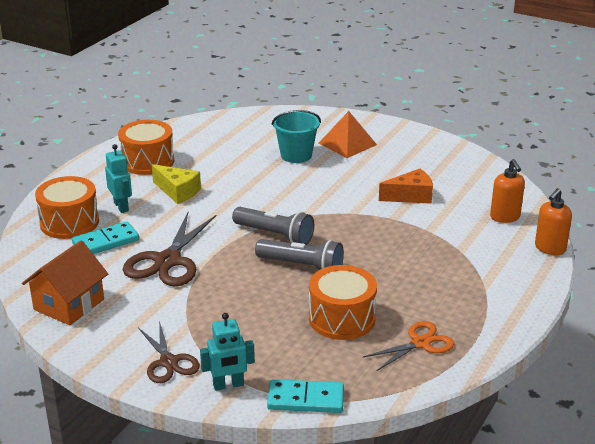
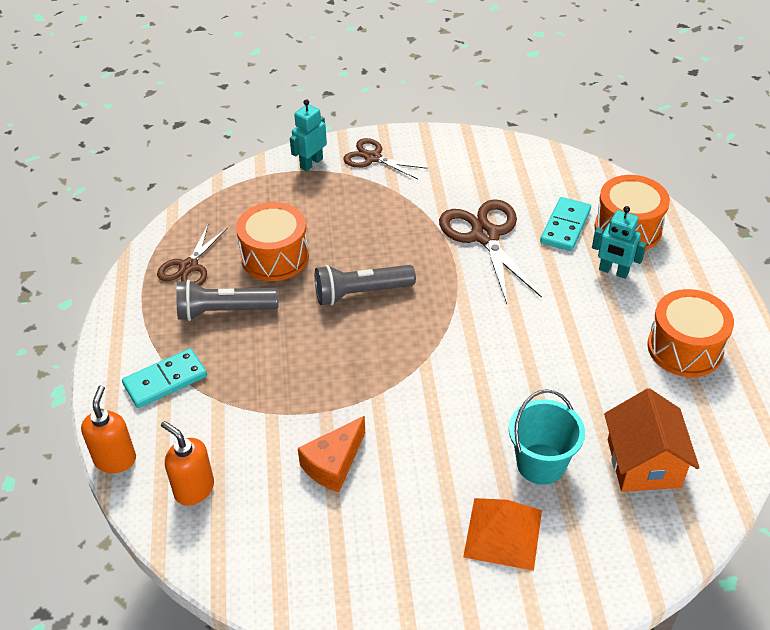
camera: 145 degrees right, 15 degrees up
orange house [22,241,108,325] -> orange house moved to [604,388,700,492]
yellow cheese [152,164,201,204] -> none
grey flashlight [232,207,314,245] -> grey flashlight moved to [176,280,278,321]
turquoise domino [267,379,344,413] -> turquoise domino moved to [122,348,207,408]
orange scissors [363,321,454,371] -> brown scissors [157,225,228,286]

